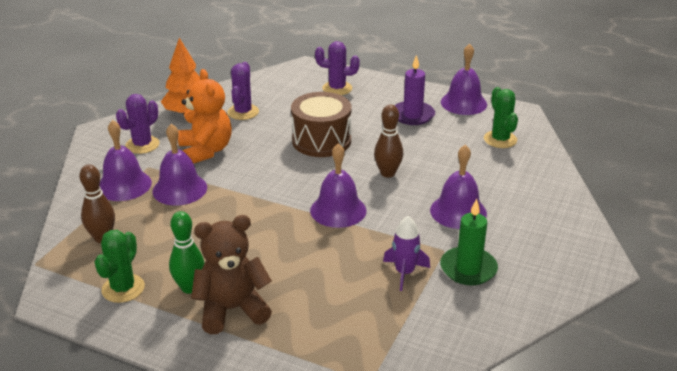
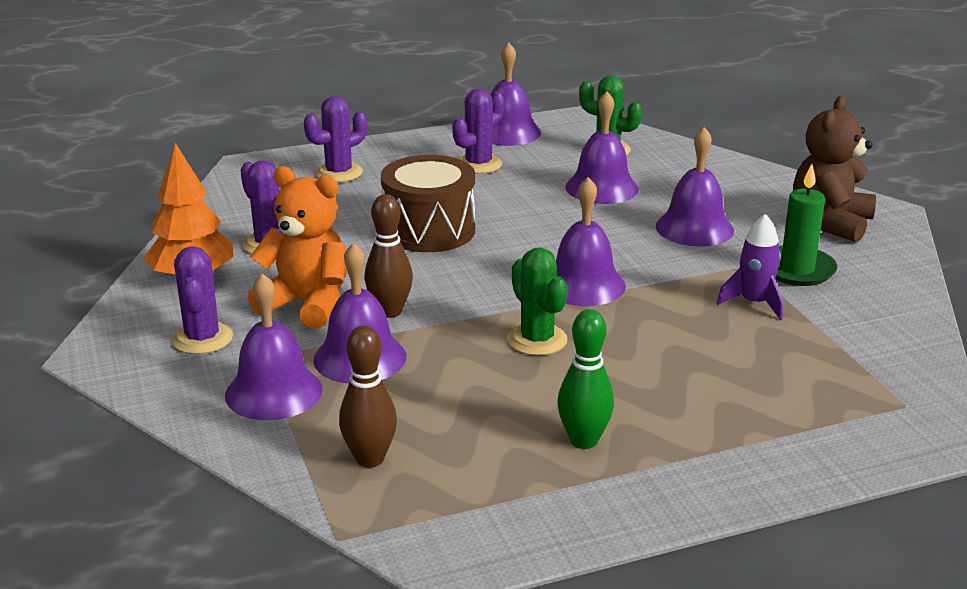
camera: 45 degrees left, 5 degrees down
green cactus [94,230,145,303] -> green cactus moved to [507,248,568,356]
brown teddy bear [191,215,272,334] -> brown teddy bear moved to [793,96,876,242]
brown bowling pin [374,105,403,178] -> brown bowling pin moved to [364,194,413,318]
purple candle [394,55,435,125] -> purple cactus [452,88,505,174]
none -> purple bell [566,91,639,204]

